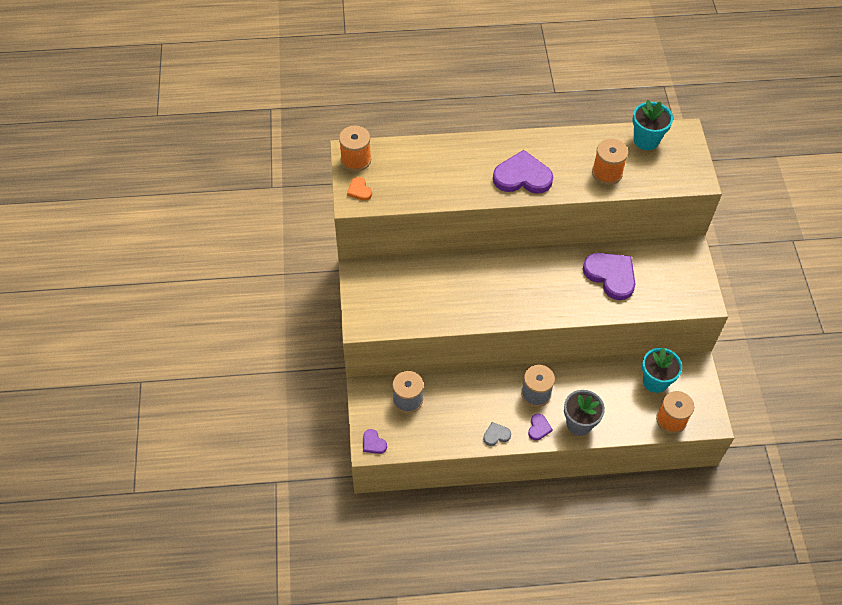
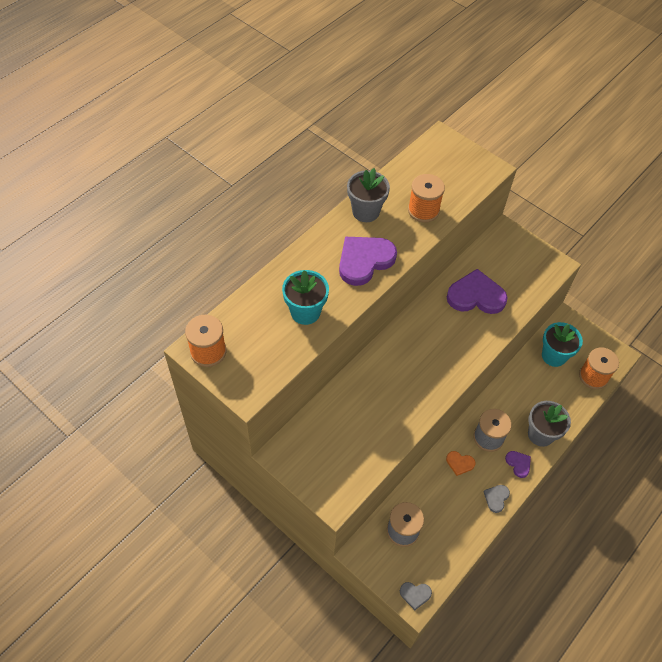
camera: 45 degrees left, 0 degrees up
orange heart [347,177,372,201] -> orange heart moved to [446,451,475,476]
purple heart [363,429,387,454] -> grey heart [400,582,432,610]
turquoise flower pot [633,100,673,150] -> turquoise flower pot moved to [282,270,329,325]
none -> grey flower pot [347,168,390,222]

